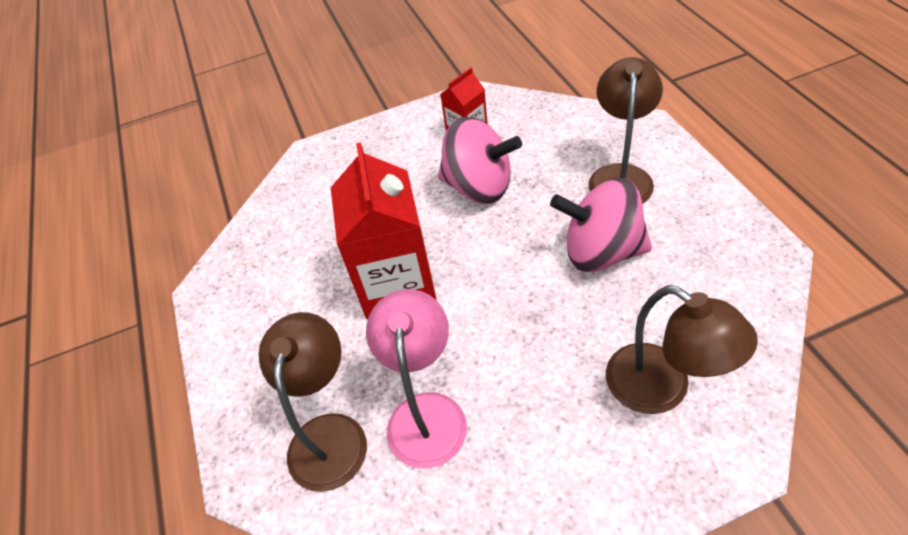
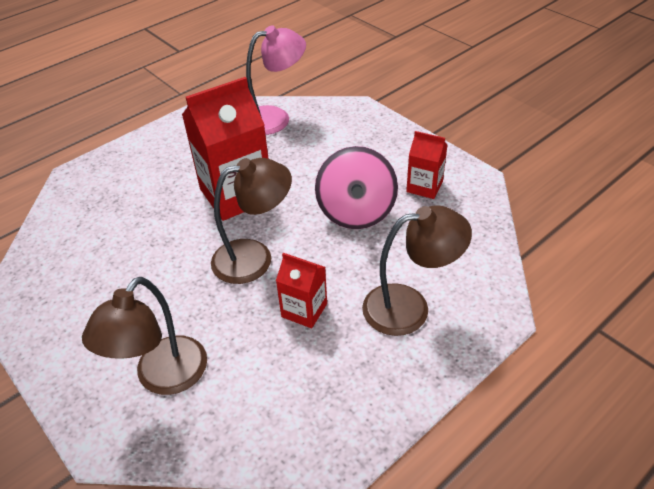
camera: 65 degrees right, 5 degrees down
brown lamp [259,312,367,492] -> brown lamp moved to [211,158,292,284]
pink lamp [366,289,467,468] -> pink lamp moved to [246,25,306,135]
pink spinning top [550,178,652,272] -> red carton [276,253,327,328]

